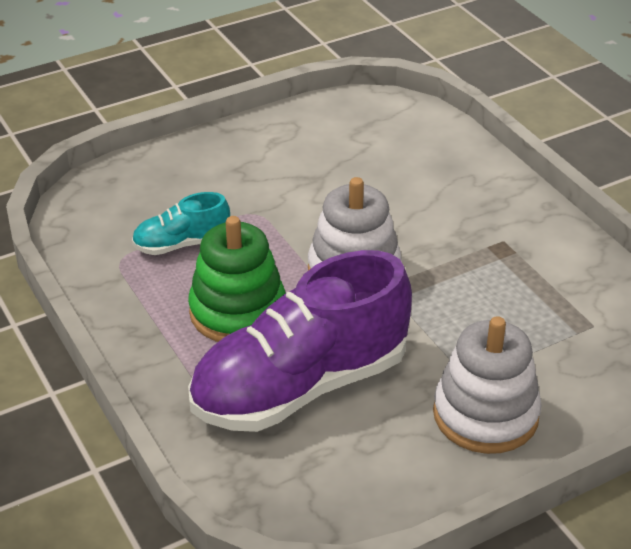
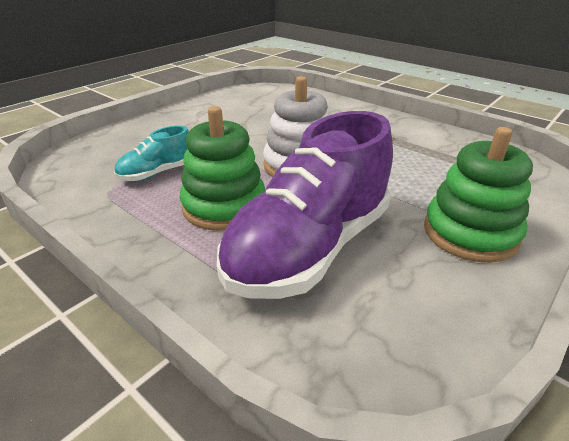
camera: 20 degrees left, 5 degrees down
white stacking toy [433,316,542,454] -> green stacking toy [424,127,533,263]

